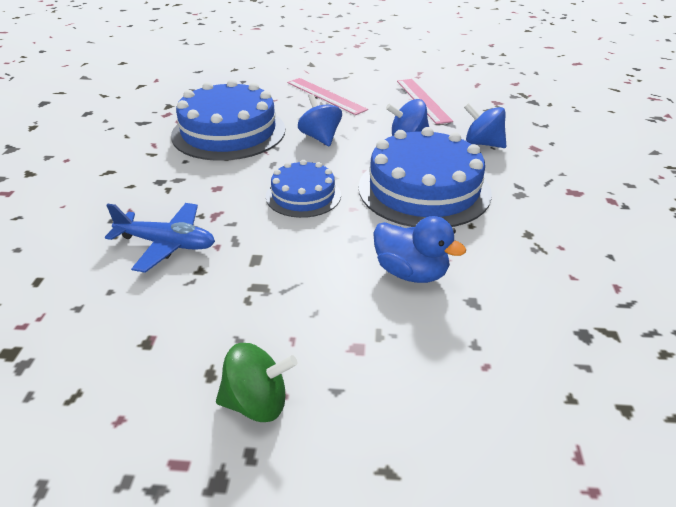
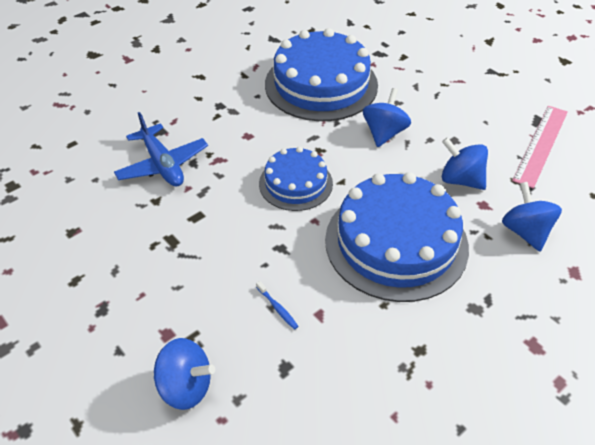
camera: 45 degrees right, 10 degrees up
green spinning top [216,343,297,422] -> none
pink ruler [287,78,368,115] -> none
blue duck [373,216,466,283] -> blue toothbrush [256,281,299,330]
none -> blue spinning top [154,338,215,410]

